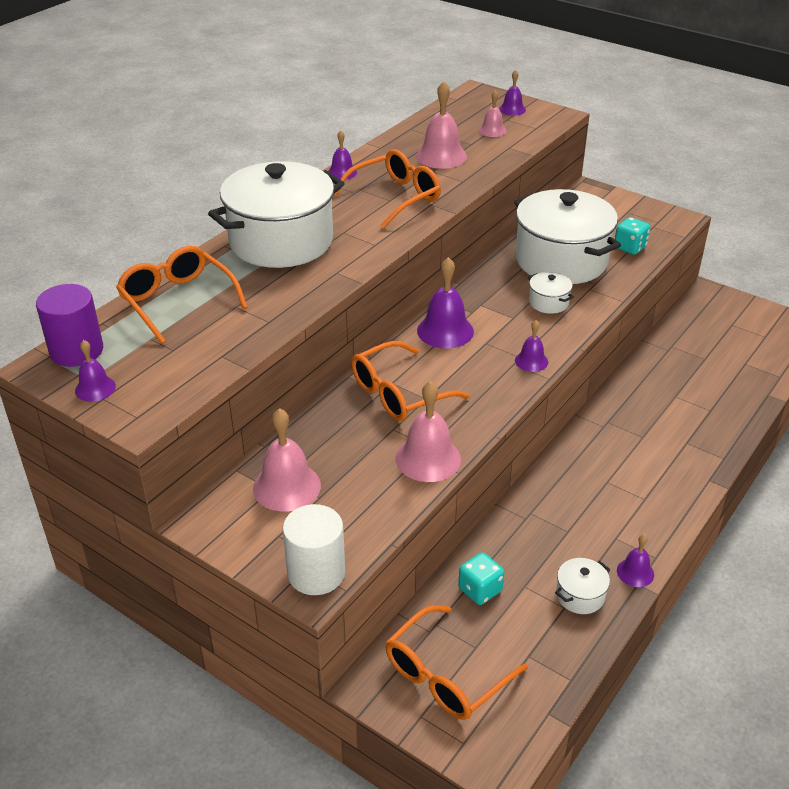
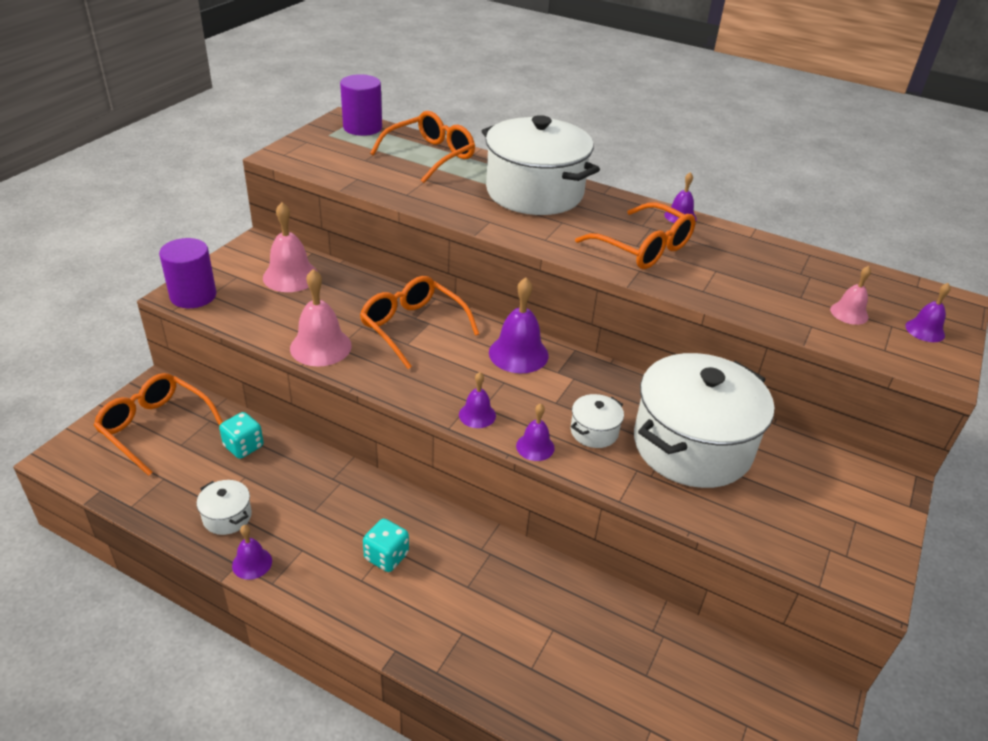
camera: 80 degrees right, 0 degrees up
purple bell [75,340,116,402] -> purple bell moved to [516,403,555,461]
white cylinder [283,504,345,595] -> purple cylinder [159,238,216,308]
pink bell [416,81,467,169] -> none
turquoise dice [615,217,650,255] -> turquoise dice moved to [363,519,409,572]

